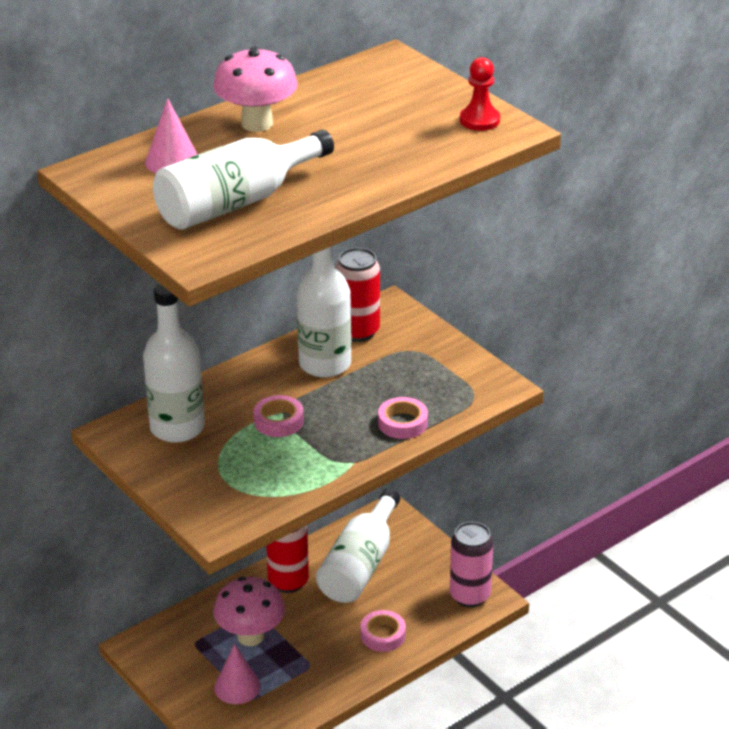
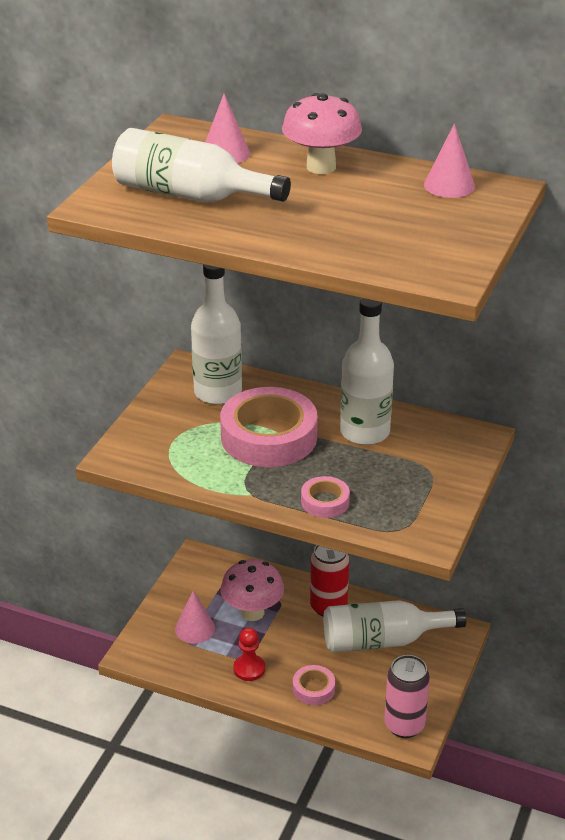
camera: 60 degrees right, 0 degrees up
pink tape [254,395,304,437] -> pink tape [220,387,318,467], size x2.12
red can [335,248,380,342] -> none
red pawn [460,57,500,131] -> red pawn moved to [233,628,265,681]
none -> pink cone [424,124,475,198]

